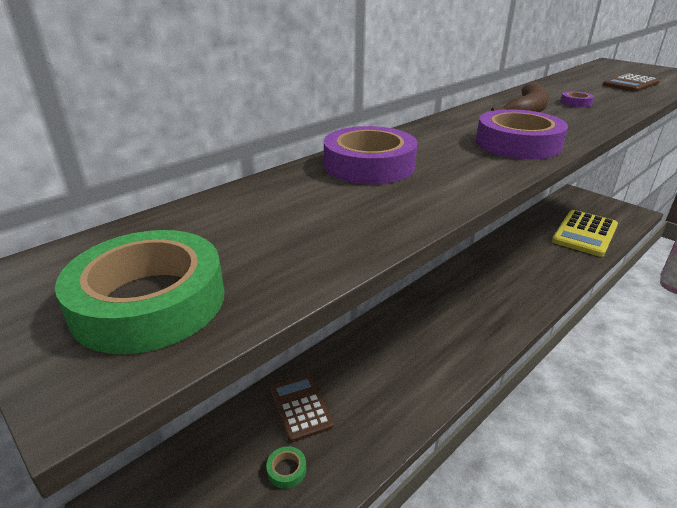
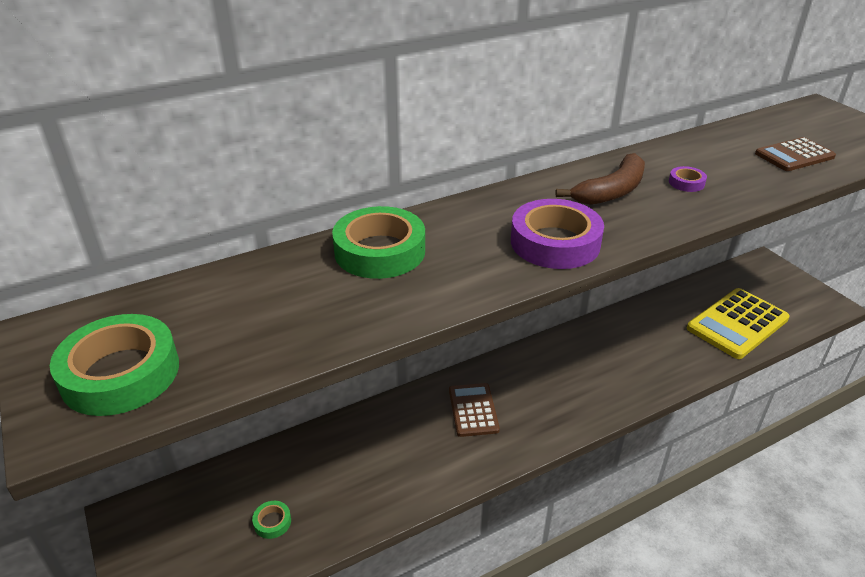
camera: 15 degrees right, 5 degrees up
brown calculator [270,375,334,442] -> brown calculator moved to [449,383,500,437]
purple tape [324,126,417,184] -> green tape [332,206,425,279]

